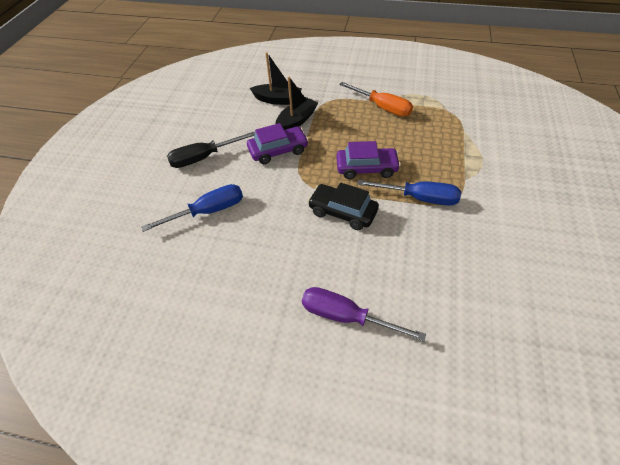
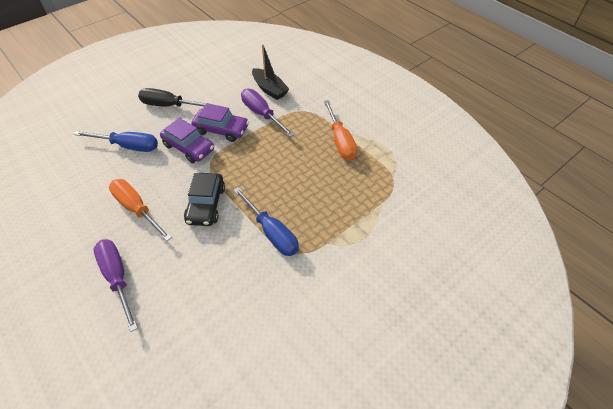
camera: 35 degrees right, 0 degrees up
black boat [275,77,318,130] -> purple screwdriver [241,89,295,137]
black car [308,182,379,230] -> black car turned 150 degrees counterclockwise [184,173,225,226]
purple car [336,141,401,179] -> purple car moved to [160,118,214,163]
none -> orange screwdriver [109,179,172,241]

